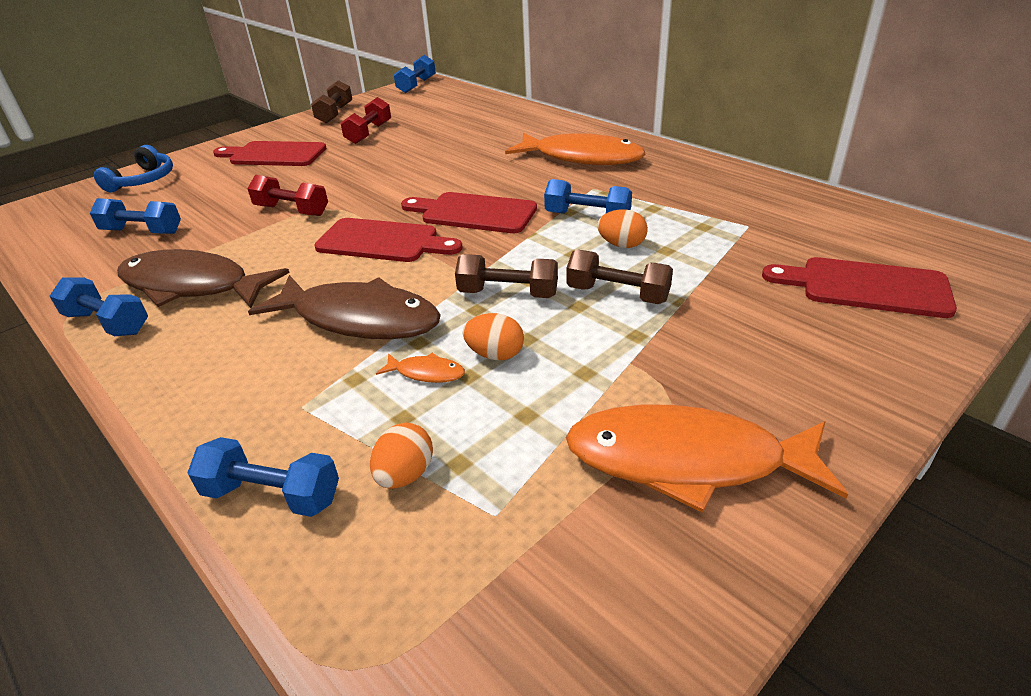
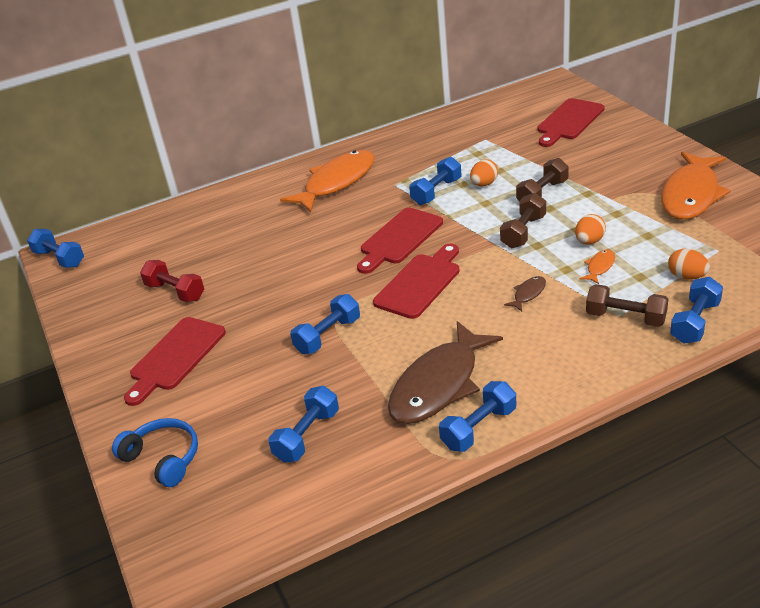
camera: 70 degrees left, 0 degrees up
red dumbbell [247,175,328,216] -> blue dumbbell [290,294,360,354]
brown fish [248,275,441,339] -> brown fish [504,276,546,312], size x0.40
brown dumbbell [311,80,352,124] -> brown dumbbell moved to [586,284,668,327]

